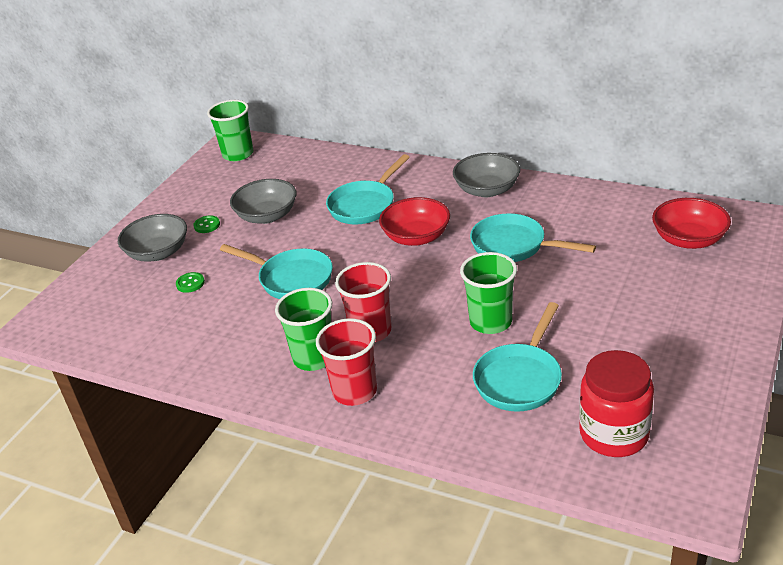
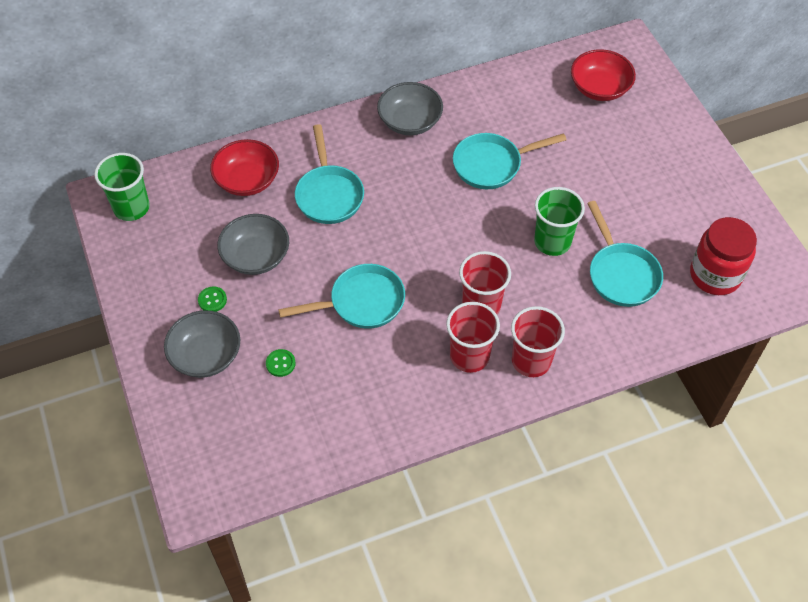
camera: 50 degrees left, 20 degrees up
green cup [275,288,332,371] -> red cup [446,302,500,373]
red bowl [379,197,450,246] -> red bowl moved to [210,139,279,196]

